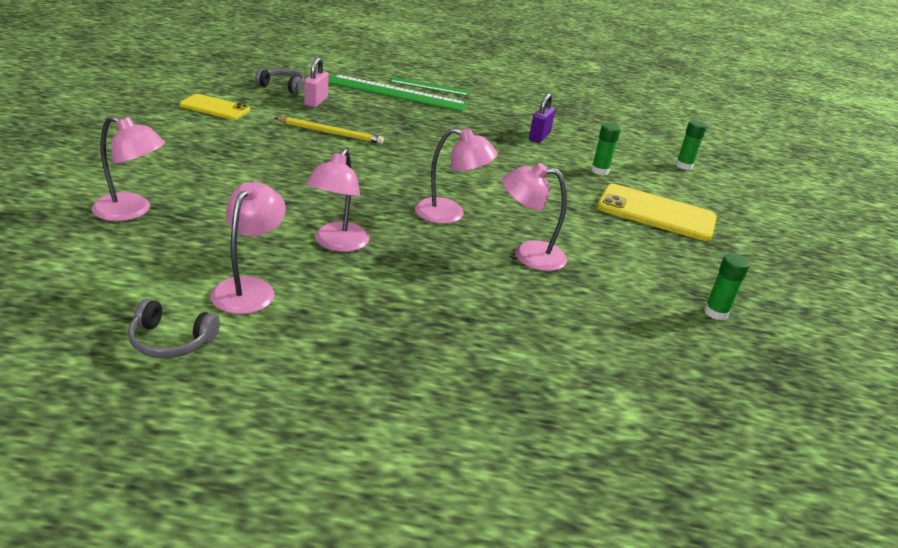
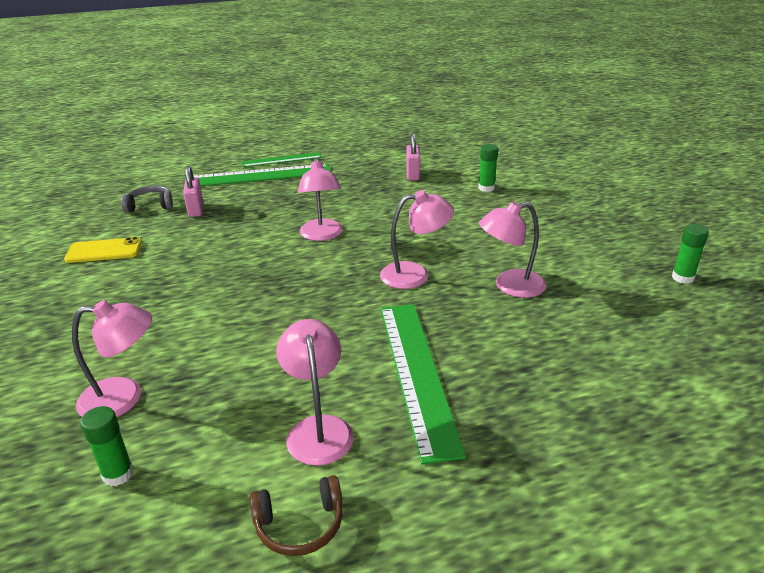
camera: 20 degrees left, 0 degrees up
grey headphones [128,299,220,358] -> brown headphones [250,475,343,556]
yellow pencil [275,117,384,144] -> none
pink lamp [306,149,369,252] -> pink lamp moved to [298,157,343,241]
purple padlock [529,93,555,143] -> pink padlock [406,133,420,181]
yellow phone [597,184,717,241] -> none
green glue stick [676,120,707,170] -> green glue stick moved to [80,406,134,486]
none -> green ruler [381,304,466,465]

